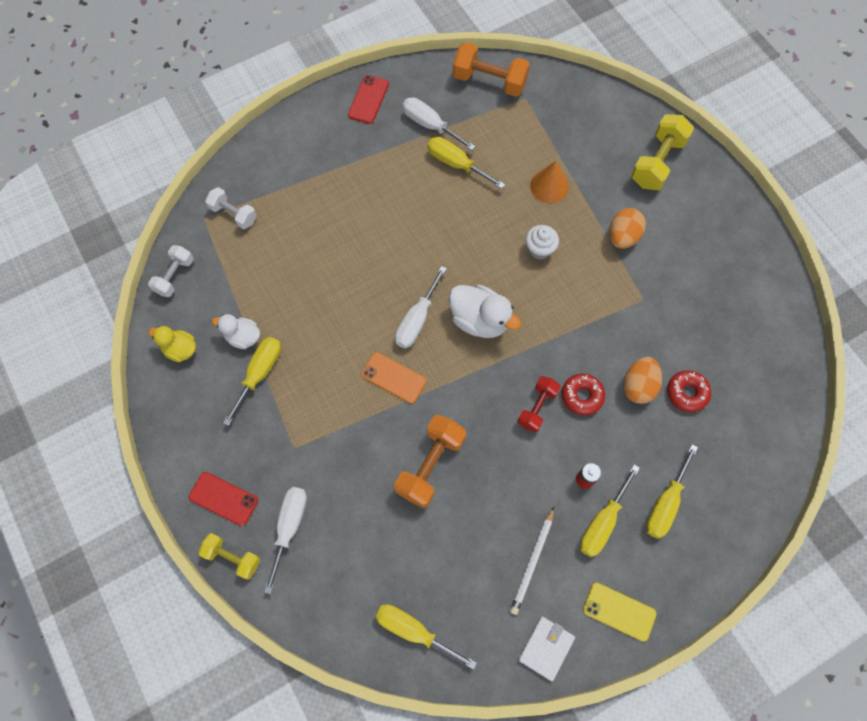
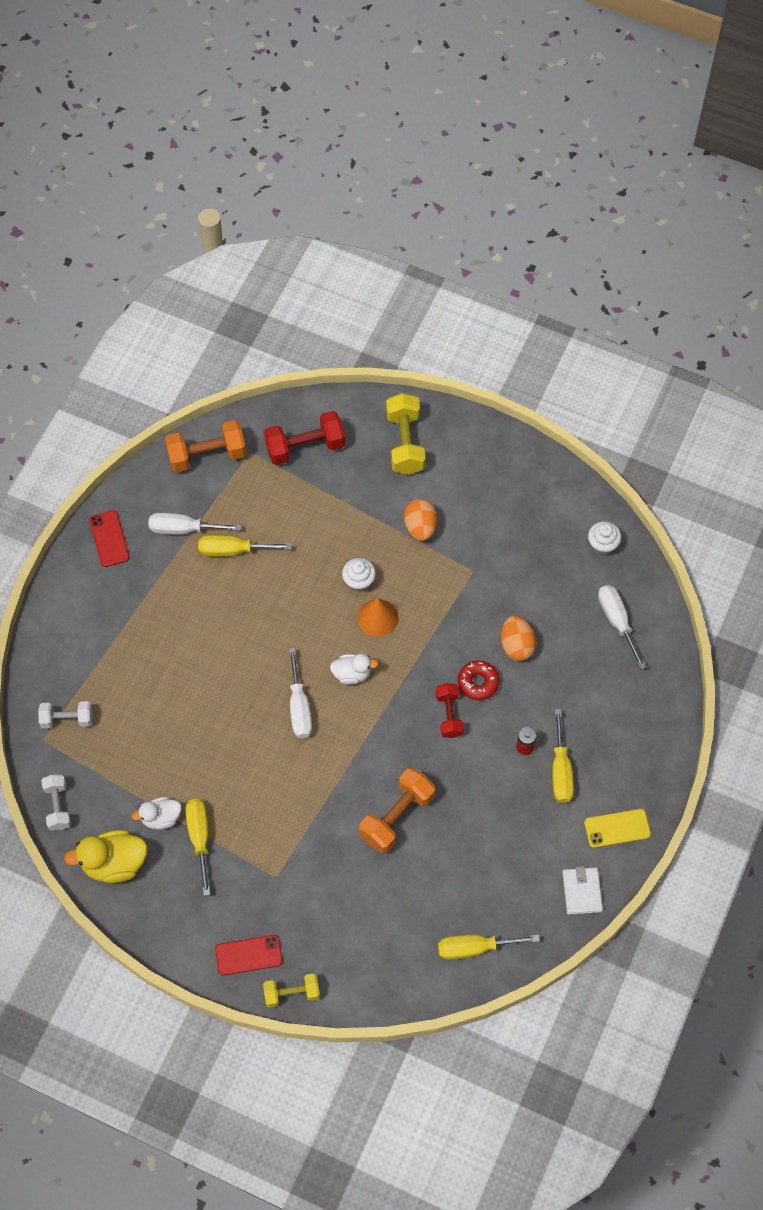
camera: 35 degrees left, 5 degrees down
yellow duck [148,326,196,362] -> yellow duck [64,830,148,883], size x1.61
white screwdriver [264,487,307,594] -> white screwdriver moved to [598,585,646,670]
orange phone [361,352,427,404] -> none
orange dumbbell [394,415,466,508] -> orange dumbbell turned 45 degrees clockwise [359,768,435,853]
white duck [449,285,521,338] -> white duck [330,654,379,684], size x0.62
white pencil [510,507,554,615] -> none
orange cone [530,161,569,203] -> orange cone moved to [357,598,398,637]
yellow screwdriver [646,444,698,539] -> none
red donut [667,370,711,412] -> none
none -> red dumbbell [264,411,345,465]
none -> white cupcake [588,521,621,555]

